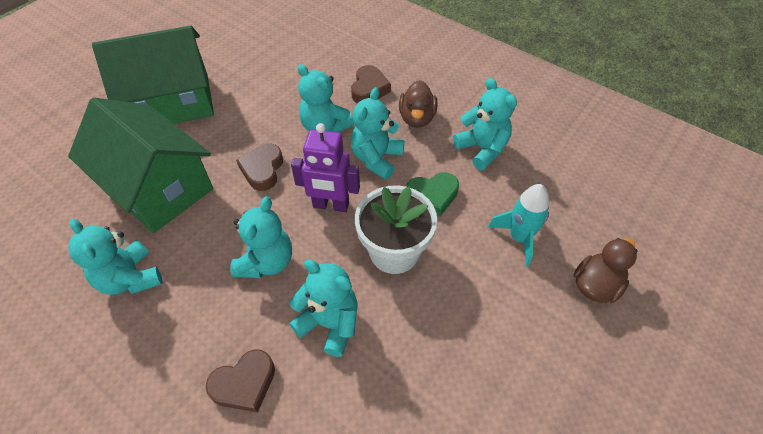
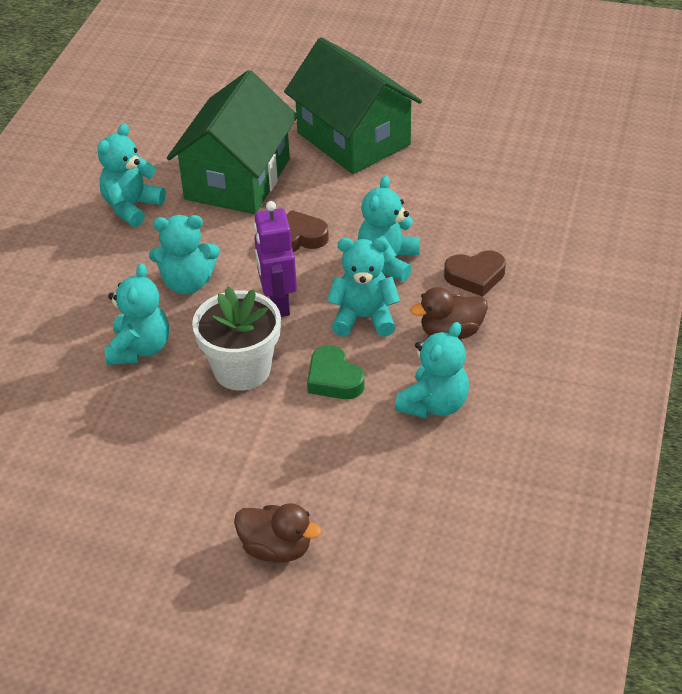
camera: 70 degrees right, 10 degrees down
brown heart [206,349,275,413] -> none
turquoise rocket [488,184,549,267] -> none

